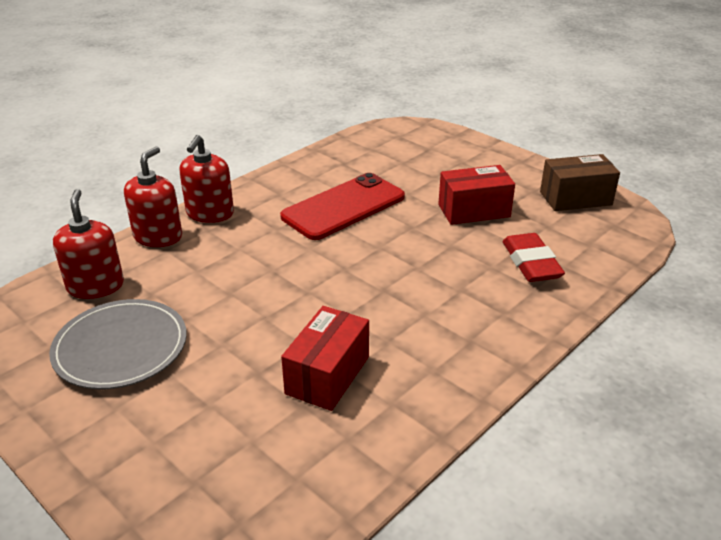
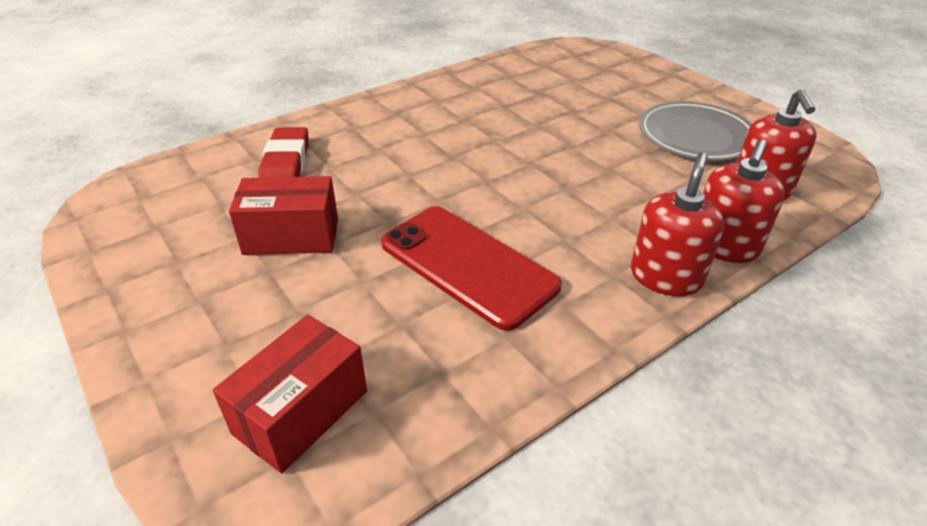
camera: 170 degrees left, 5 degrees up
red phone [280,173,405,240] -> red phone turned 75 degrees clockwise [381,206,562,331]
red box [281,306,369,411] -> red box moved to [213,315,367,474]
brown box [540,154,620,211] -> none

